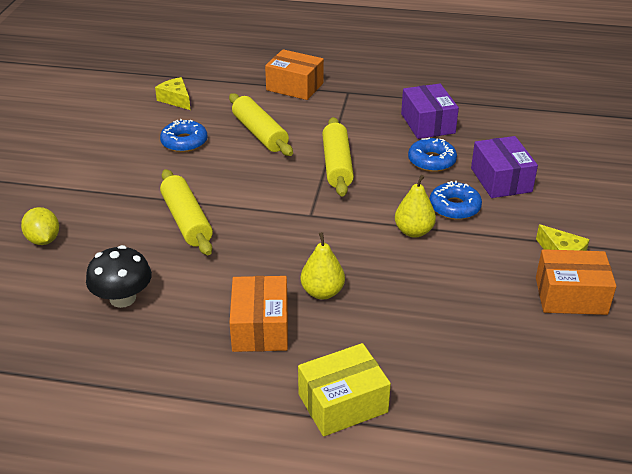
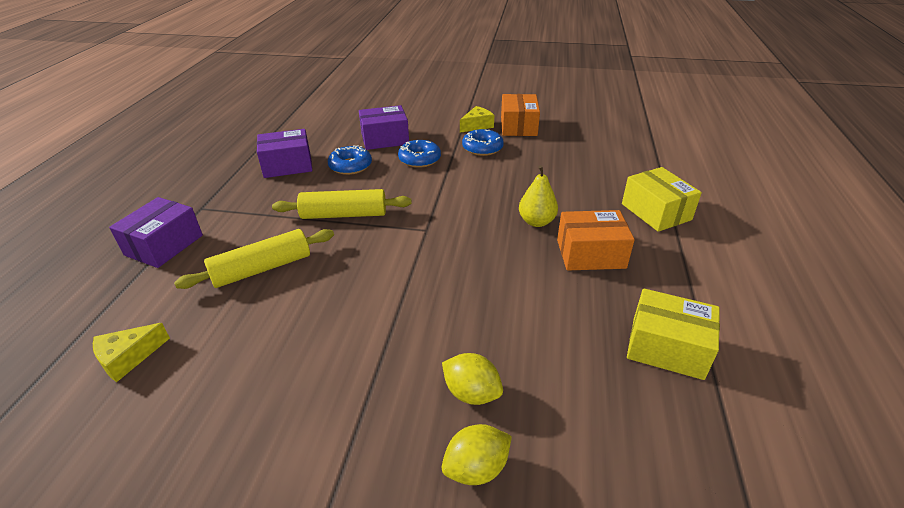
camera: 90 degrees left, 0 degrees up
black mushroom [86,245,152,308] -> none
blue donut [160,119,208,152] -> blue donut moved to [462,129,504,156]
yellow rolling pin [160,169,213,255] -> none
orange box [265,49,324,100] -> purple box [109,197,203,268]
yellow pear [395,175,436,238] -> none
none -> yellow lemon [442,353,503,405]
none -> yellow box [627,288,720,380]

